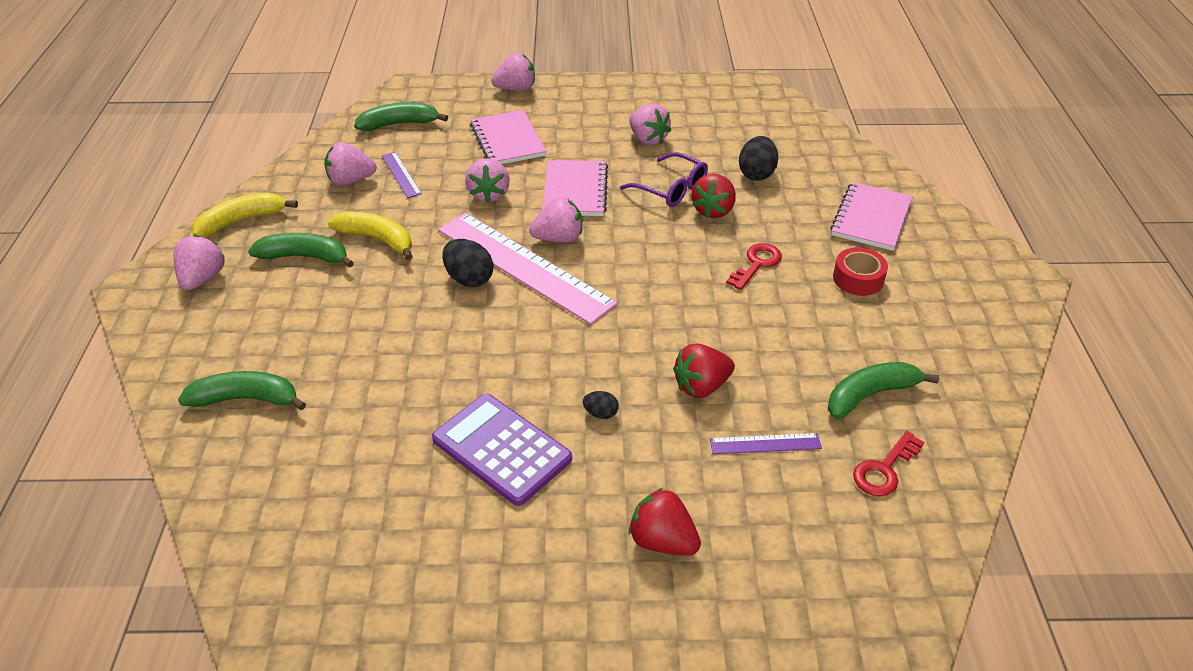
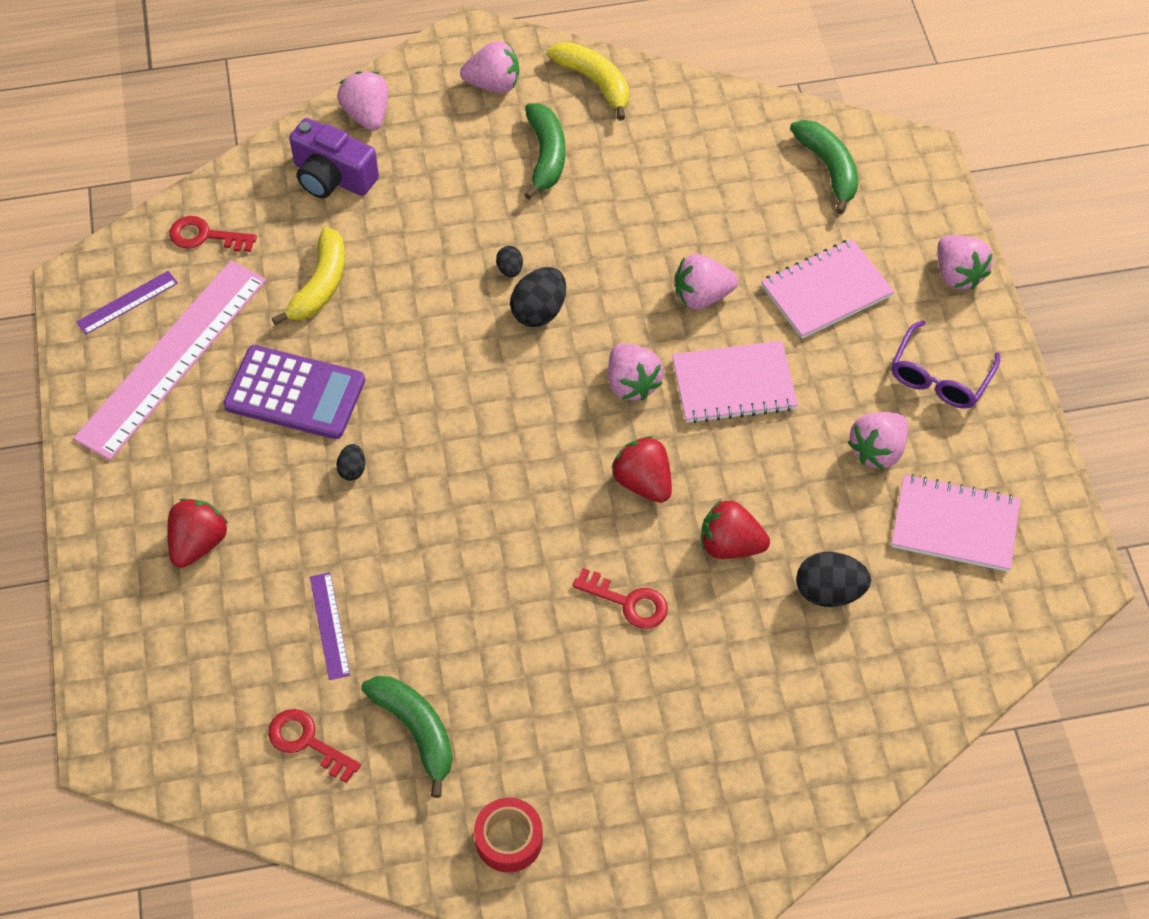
camera: 80 degrees right, 15 degrees up
green banana [178,371,306,410] -> purple camera [289,118,379,199]
pink strawberry [324,142,377,186] -> pink strawberry moved to [337,71,388,131]
yellow banana [328,212,413,260] -> yellow banana moved to [272,227,345,325]
purple ruler [382,152,422,198] -> purple ruler moved to [76,271,178,335]
purple calculator [432,394,572,506] -> purple calculator turned 75 degrees clockwise [223,345,365,439]
pink ruler [438,213,618,325] -> pink ruler moved to [73,261,267,460]
purple glasses [620,152,708,207] -> purple glasses moved to [892,320,1000,409]
red strawberry [673,343,735,398] -> red strawberry moved to [611,436,672,503]
pink notebook [830,182,913,251] -> pink notebook moved to [891,474,1020,572]
red tape [833,247,888,296] -> red tape moved to [474,798,543,873]
none -> red key [169,216,257,252]
none -> black egg [496,246,523,278]

